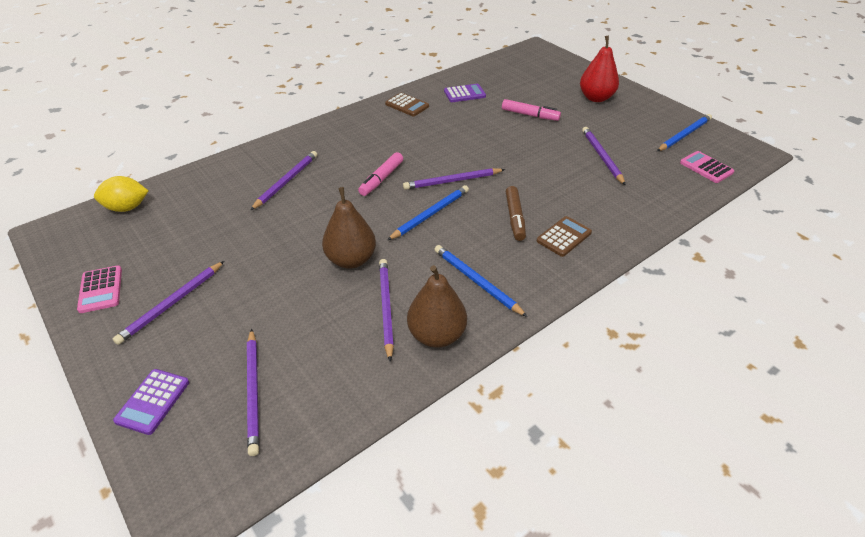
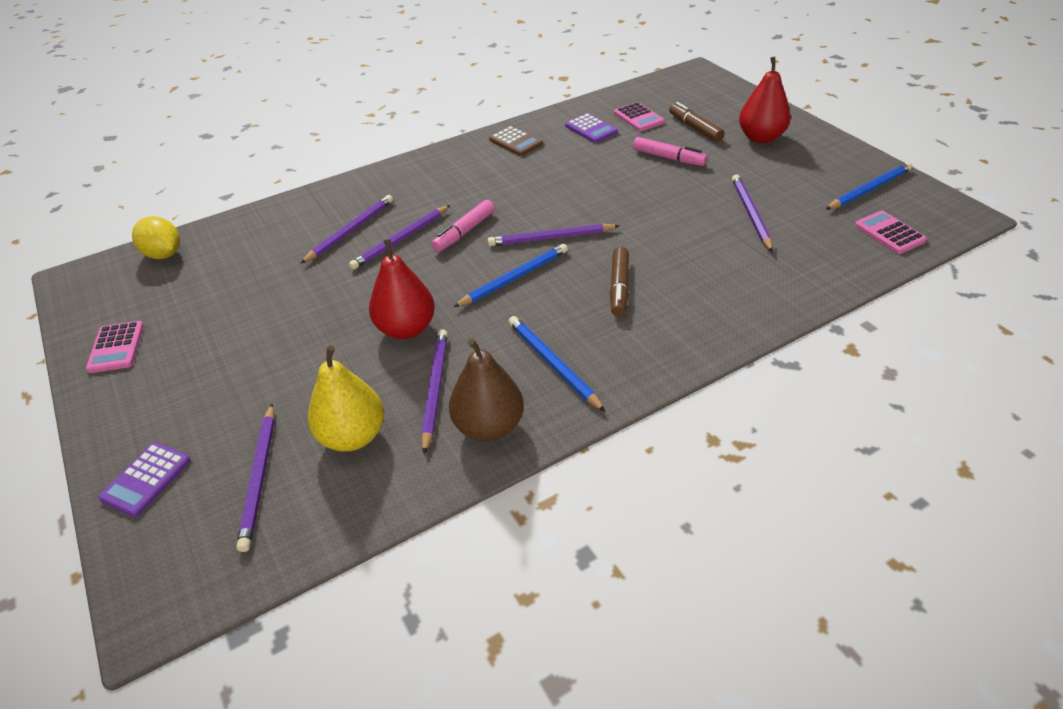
camera: 10 degrees right, 0 degrees up
yellow lemon [94,176,148,212] -> yellow lemon turned 45 degrees clockwise [132,216,180,259]
purple pencil [113,261,224,345] -> purple pencil moved to [349,205,450,270]
brown pear [322,187,376,269] -> red pear [369,239,435,339]
purple calculator [444,84,486,102] -> purple calculator turned 60 degrees clockwise [565,113,618,143]
brown calculator [537,216,592,257] -> none
none -> yellow pear [308,346,384,451]
none -> pink calculator [614,102,664,131]
none -> brown marker [669,102,725,142]

